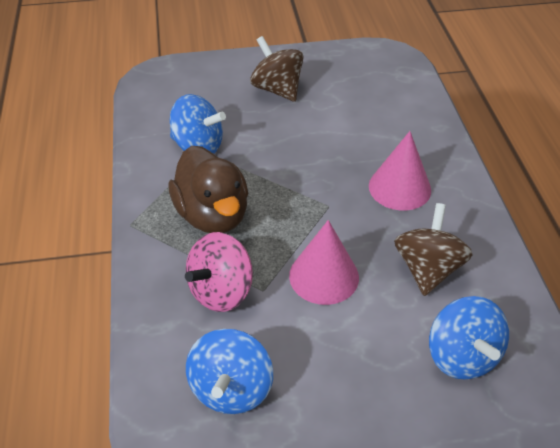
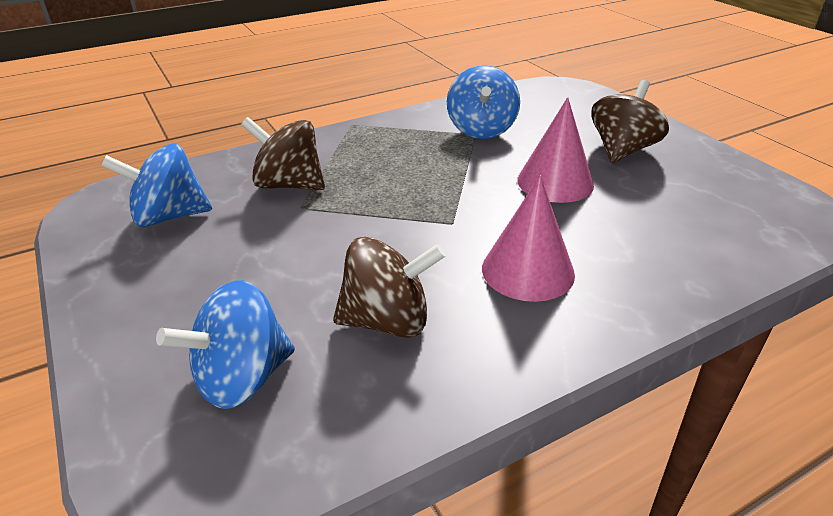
camera: 70 degrees right, 10 degrees down
brown duck [168,146,248,233] -> none
pink spinning top [185,232,253,312] -> brown spinning top [241,117,325,190]
pink cone [289,220,359,305] -> pink cone moved to [517,97,594,203]

